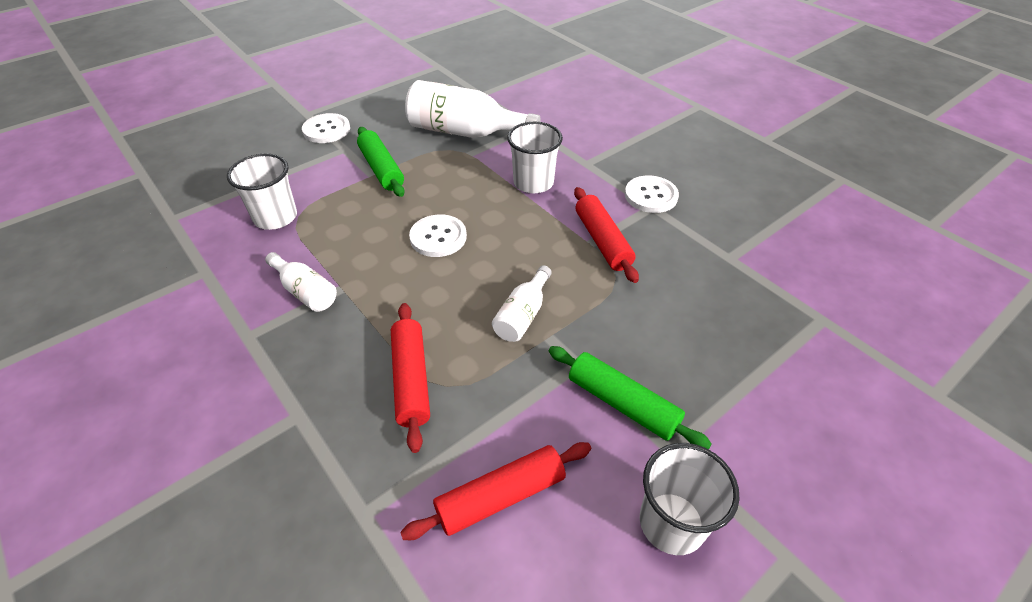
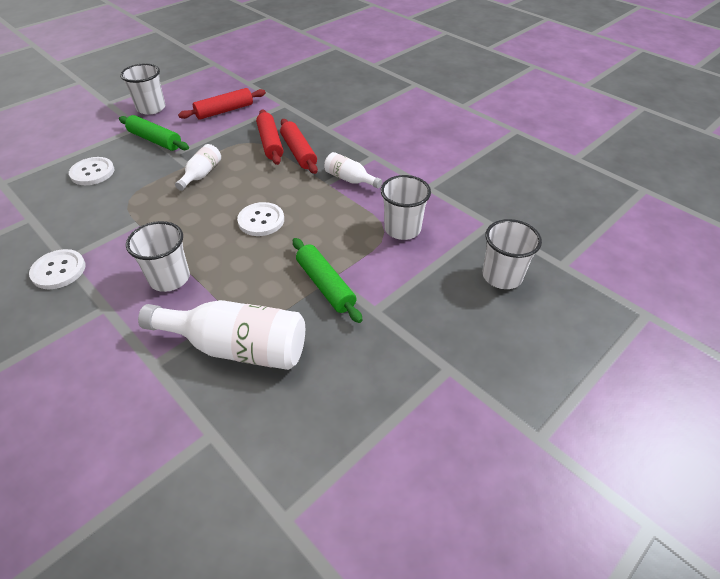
camera: 175 degrees right, 0 degrees up
white button [302,113,350,143] -> white button moved to [69,157,114,185]
red rolling pin [574,187,639,283] -> red rolling pin moved to [280,119,318,174]
none -> white cup [482,219,542,289]

